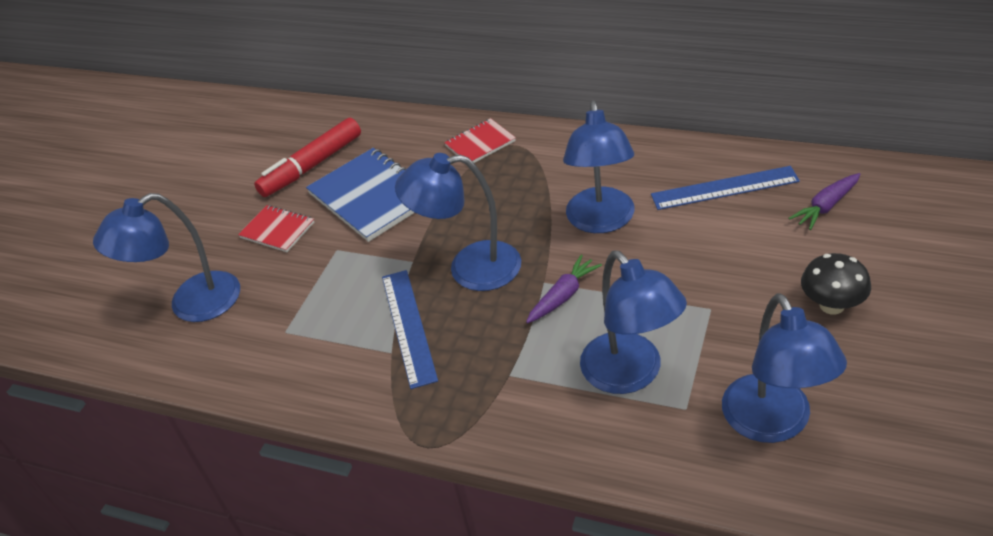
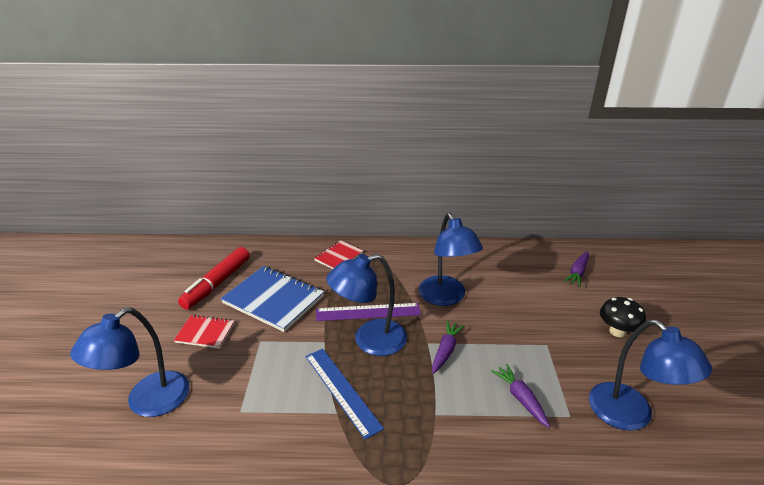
camera: 25 degrees left, 10 degrees down
blue lamp [580,250,687,394] -> purple carrot [491,364,550,428]
blue ruler [651,166,800,210] -> none
none -> purple ruler [316,303,421,321]

